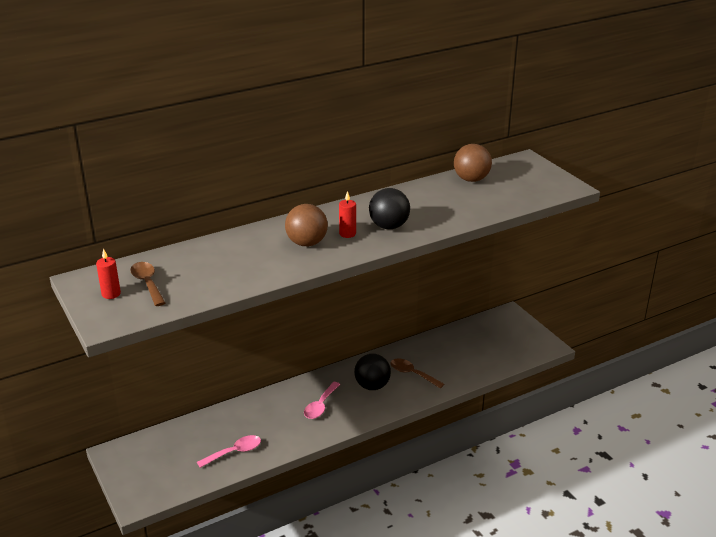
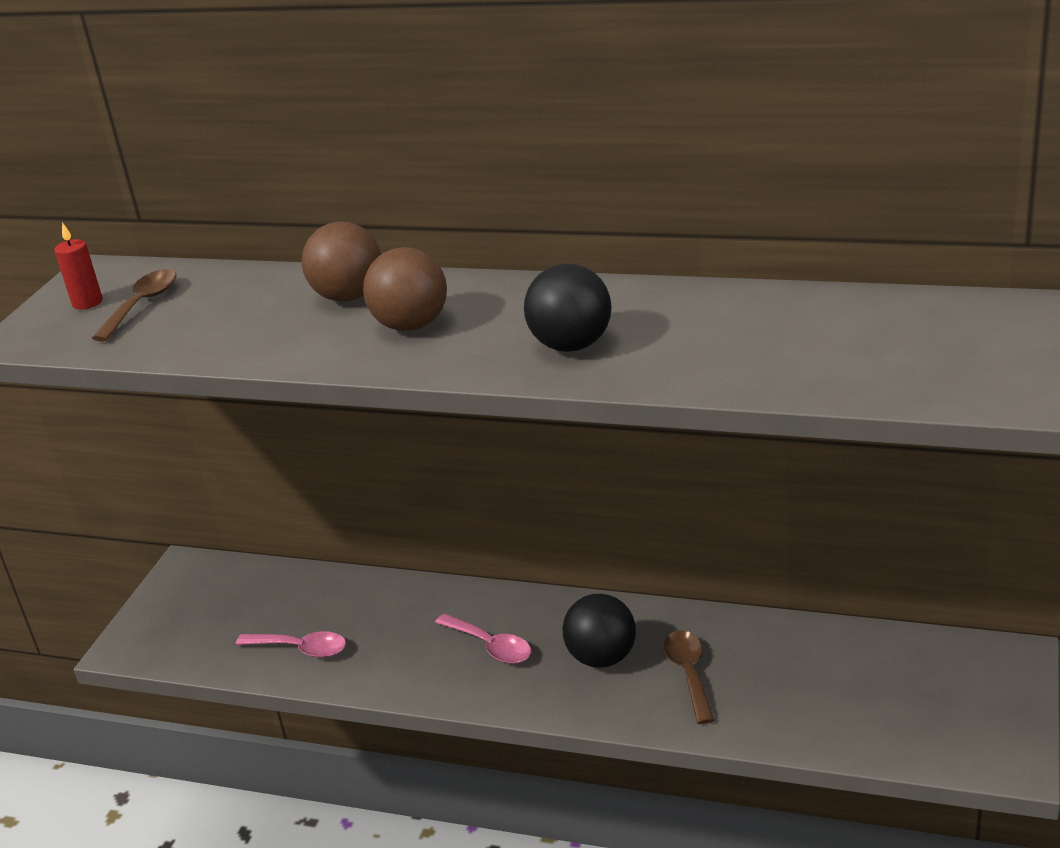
camera: 50 degrees right, 0 degrees up
pink spoon [304,382,340,419] -> pink spoon turned 120 degrees counterclockwise [435,613,531,664]
red candle [339,191,356,238] -> none
brown ball [454,144,492,182] -> brown ball moved to [302,221,381,302]

